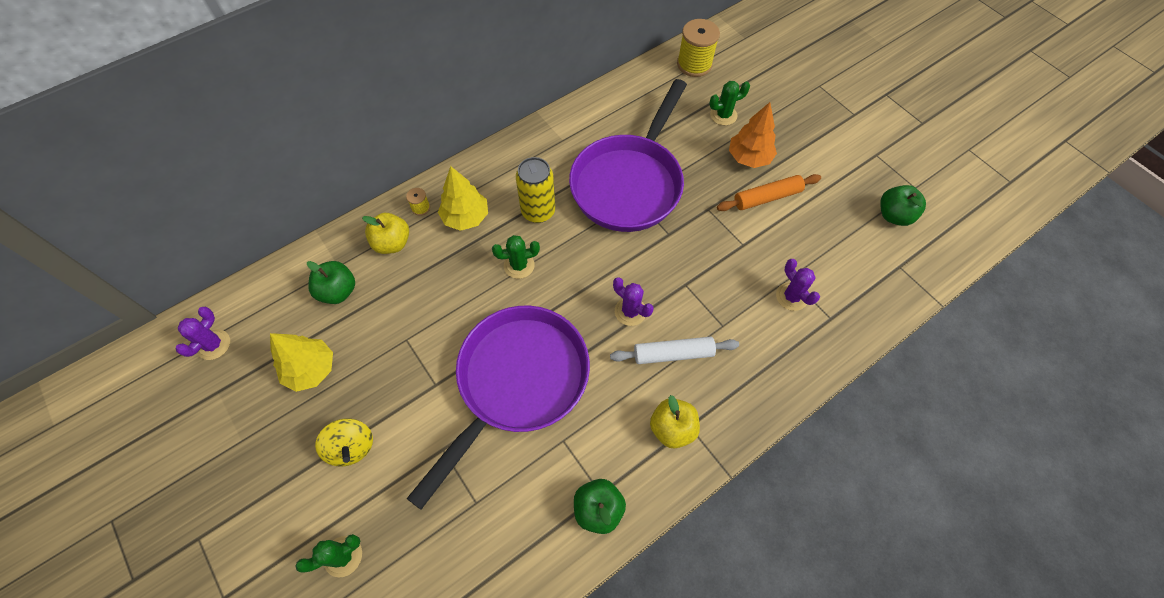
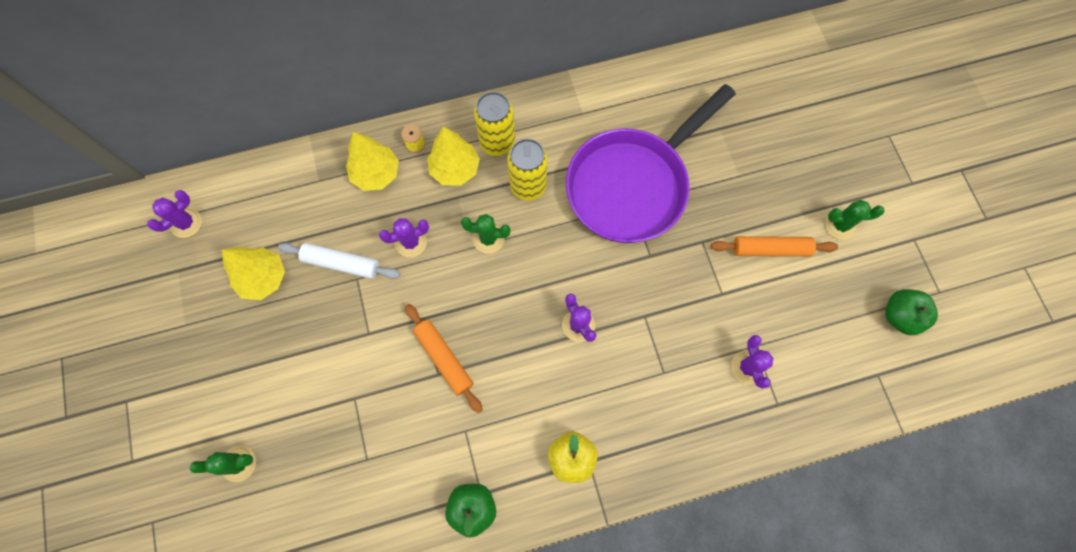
camera: 20 degrees right, 10 degrees up
green apple [307,261,355,304] -> none
yellow spinning top [315,418,373,467] -> none
yellow apple [362,213,409,254] -> yellow tree [346,132,399,191]
purple pan [407,306,590,510] -> orange rolling pin [405,304,483,413]
white rolling pin [610,337,739,364] -> white rolling pin moved to [278,243,400,279]
yellow spool [677,19,720,77] -> none
green cactus [709,81,750,125] -> green cactus moved to [825,200,885,240]
orange tree [729,102,777,168] -> none
none -> purple cactus [379,218,429,257]
none -> yellow can [474,92,515,156]

